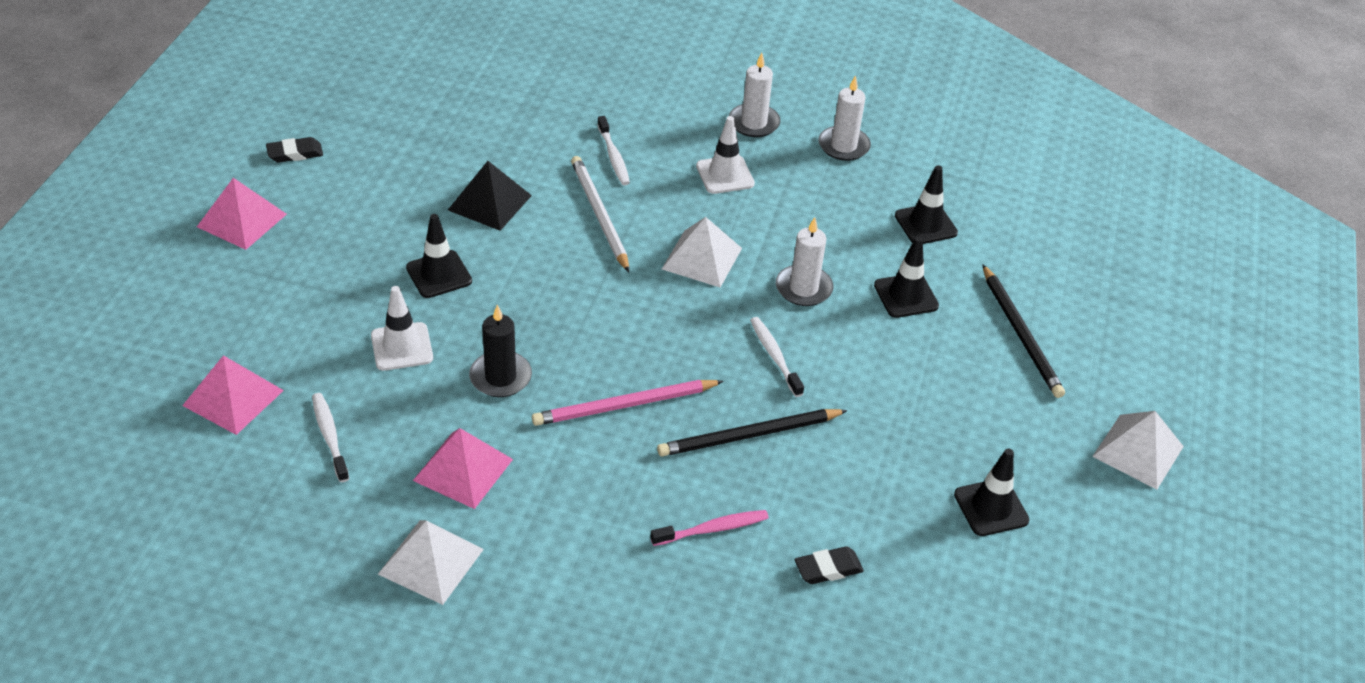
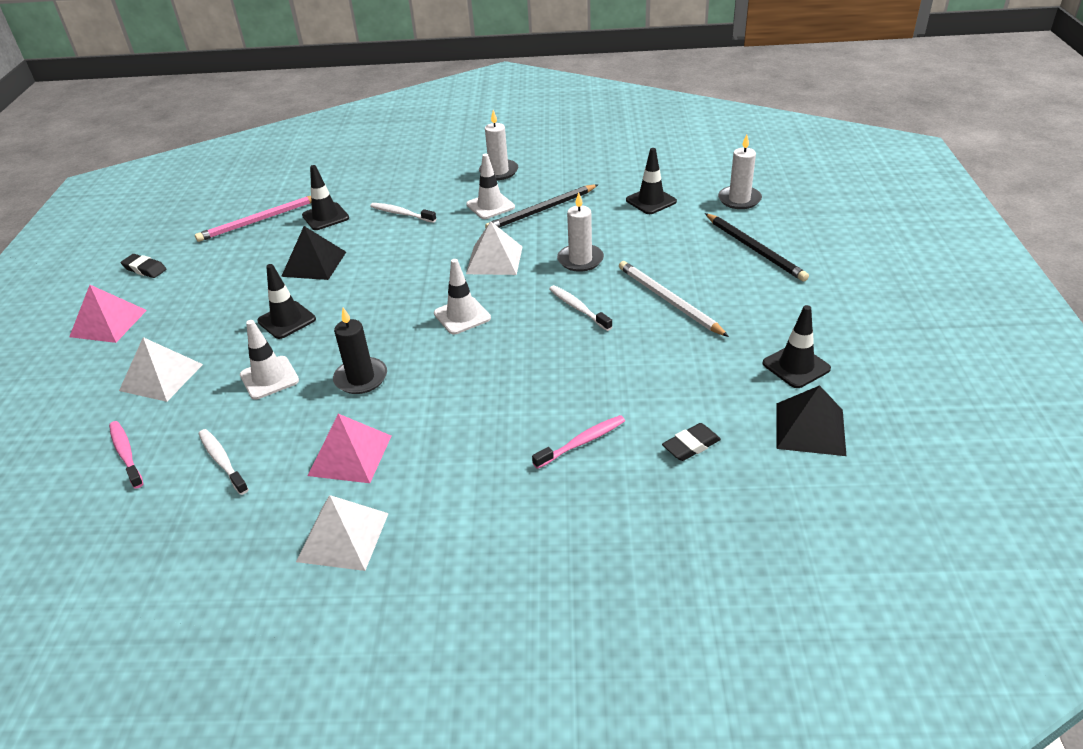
camera: 10 degrees left, 5 degrees down
pink pyramid [182,355,284,435] -> pink toothbrush [109,421,143,489]
black eraser [266,137,323,163] -> black eraser turned 60 degrees clockwise [121,254,167,278]
pink pencil [532,380,724,426] -> pink pencil moved to [195,196,312,242]
white pencil [571,156,629,272] -> white pencil moved to [619,261,729,337]
white toothbrush [597,116,630,185] -> white toothbrush turned 150 degrees clockwise [370,203,436,223]
black pencil [657,409,848,457] -> black pencil moved to [485,184,598,228]
white candle [818,75,871,161] -> white candle moved to [718,134,762,209]
black traffic cone [874,236,939,318] -> black traffic cone moved to [302,165,349,230]
white pyramid [1092,411,1184,490] -> white pyramid moved to [119,337,203,402]
none -> white traffic cone [434,259,491,334]
none -> black pyramid [776,385,846,456]

